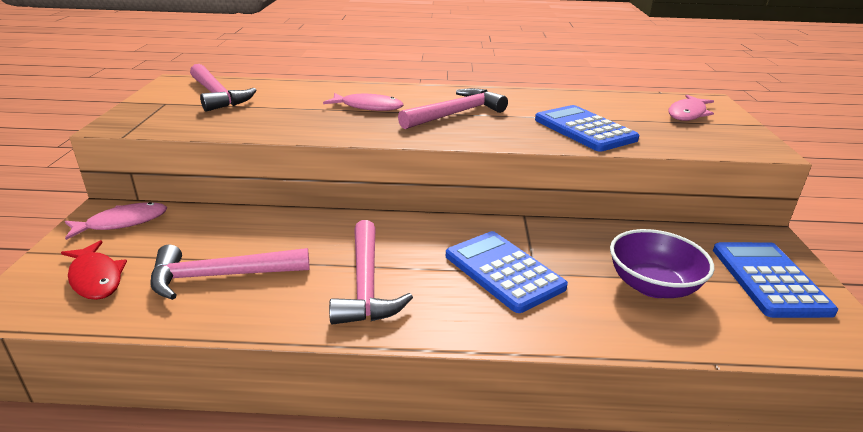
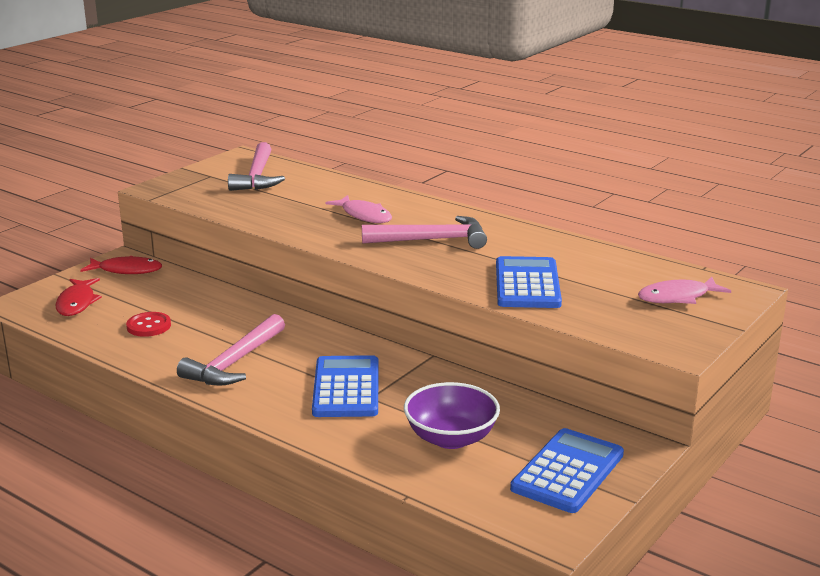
camera: 35 degrees right, 5 degrees down
pink fish [65,202,167,240] -> red fish [80,256,162,274]
pink hammer [151,245,310,300] -> red button [126,312,171,337]

